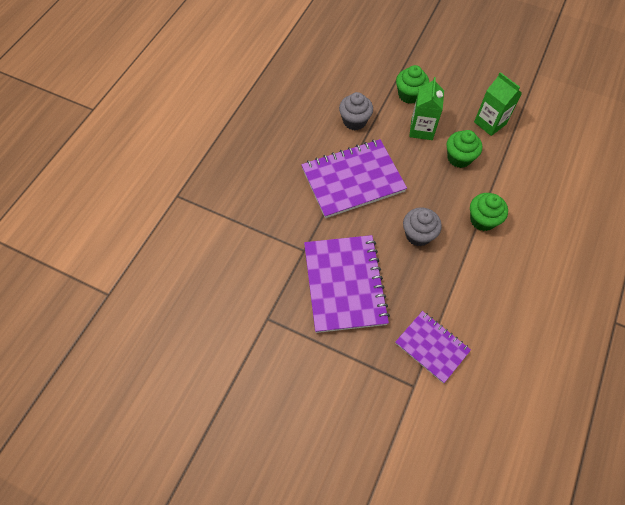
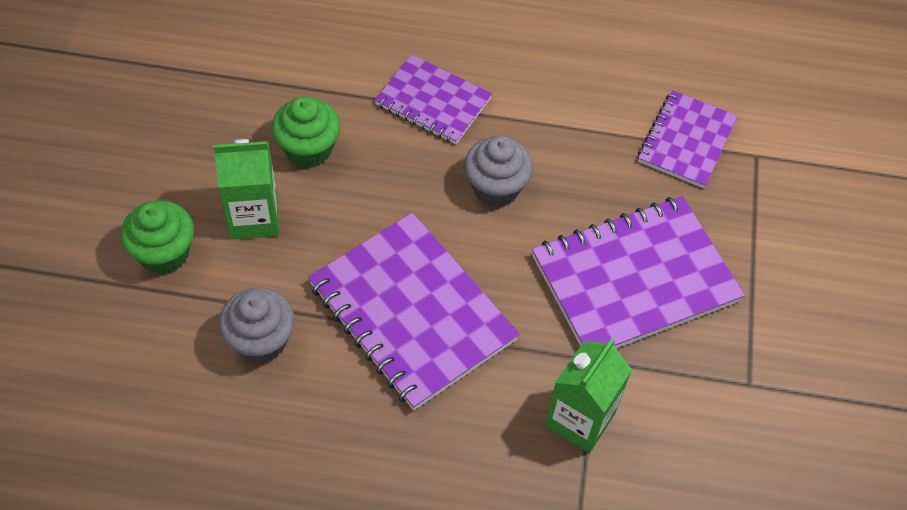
camera: 110 degrees left, 5 degrees down
green cupcake [470,193,508,231] -> purple notebook [375,54,492,144]
green carton [474,72,522,136] -> green carton moved to [545,338,632,453]

